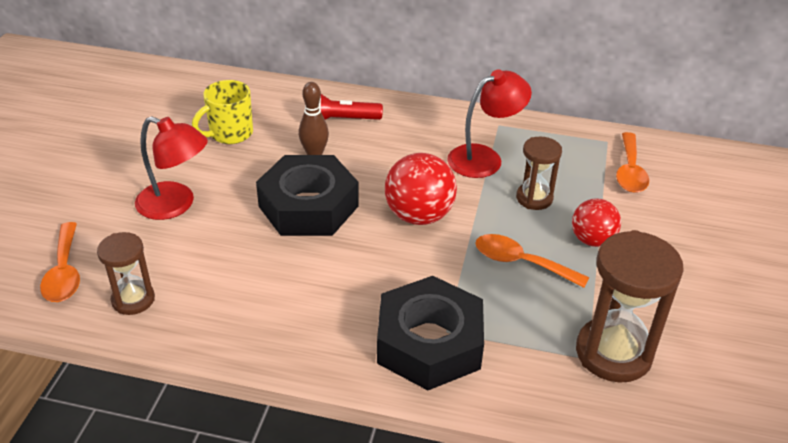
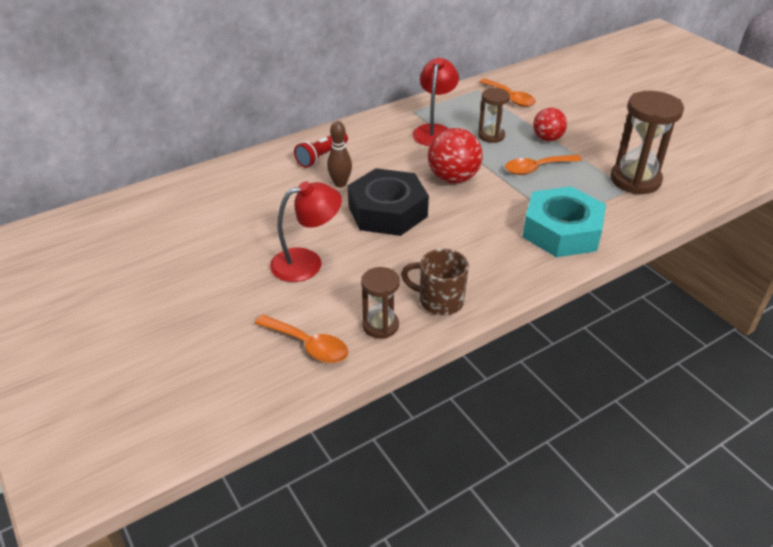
camera: 45 degrees left, 0 degrees up
yellow mug [192,80,253,144] -> none
black nut [377,276,484,390] -> turquoise nut [522,186,606,257]
none -> brown mug [401,249,469,315]

